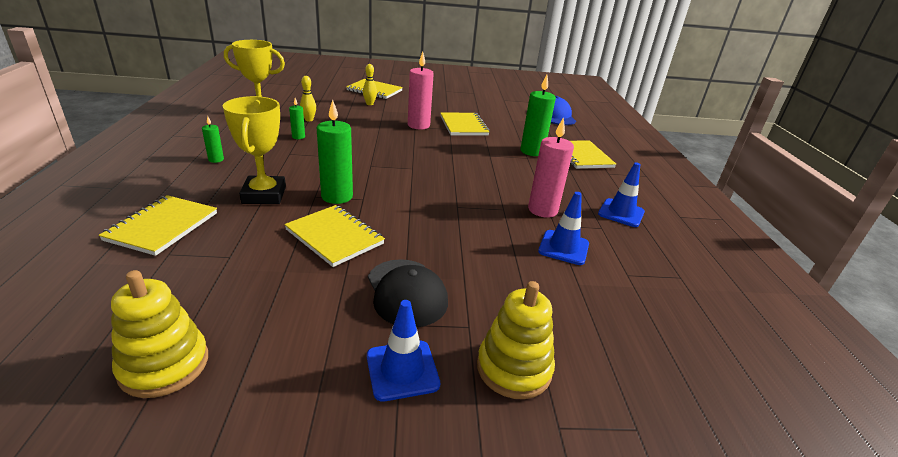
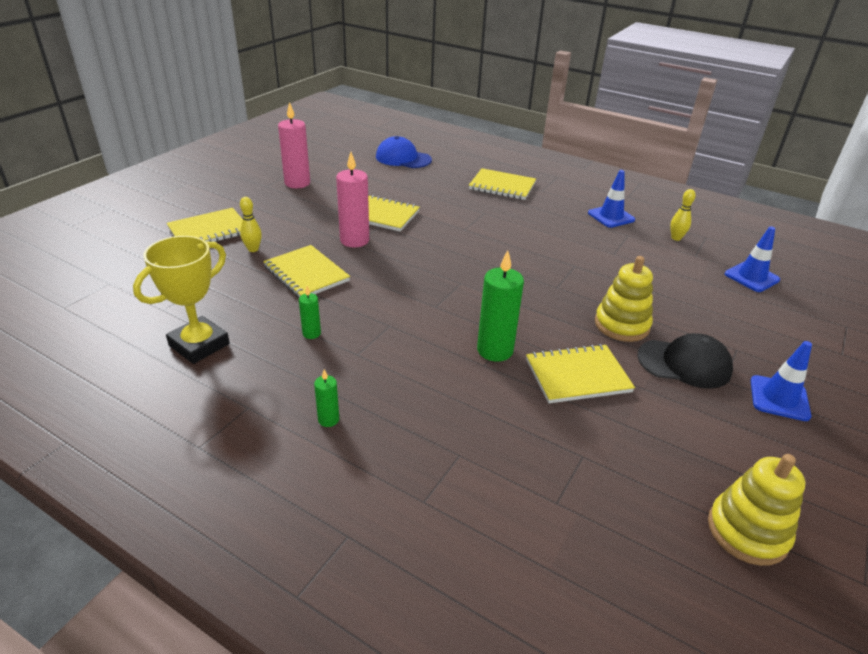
camera: 55 degrees left, 5 degrees up
yellow notebook [99,195,217,256] -> yellow notebook moved to [263,245,350,297]
yellow trophy [223,96,286,204] -> none
yellow bowling pin [300,76,316,121] -> yellow bowling pin moved to [670,189,696,241]
yellow stacking toy [477,281,555,399] -> yellow stacking toy moved to [595,256,653,342]
green candle [520,75,556,156] -> none
pink candle [528,117,574,218] -> pink candle moved to [278,102,310,188]
blue traffic cone [538,192,589,265] -> blue traffic cone moved to [725,226,780,292]

